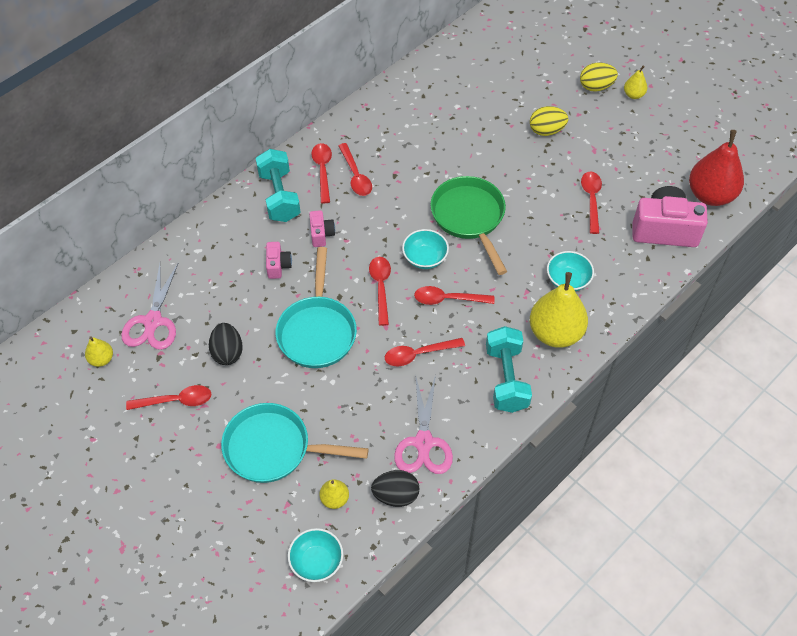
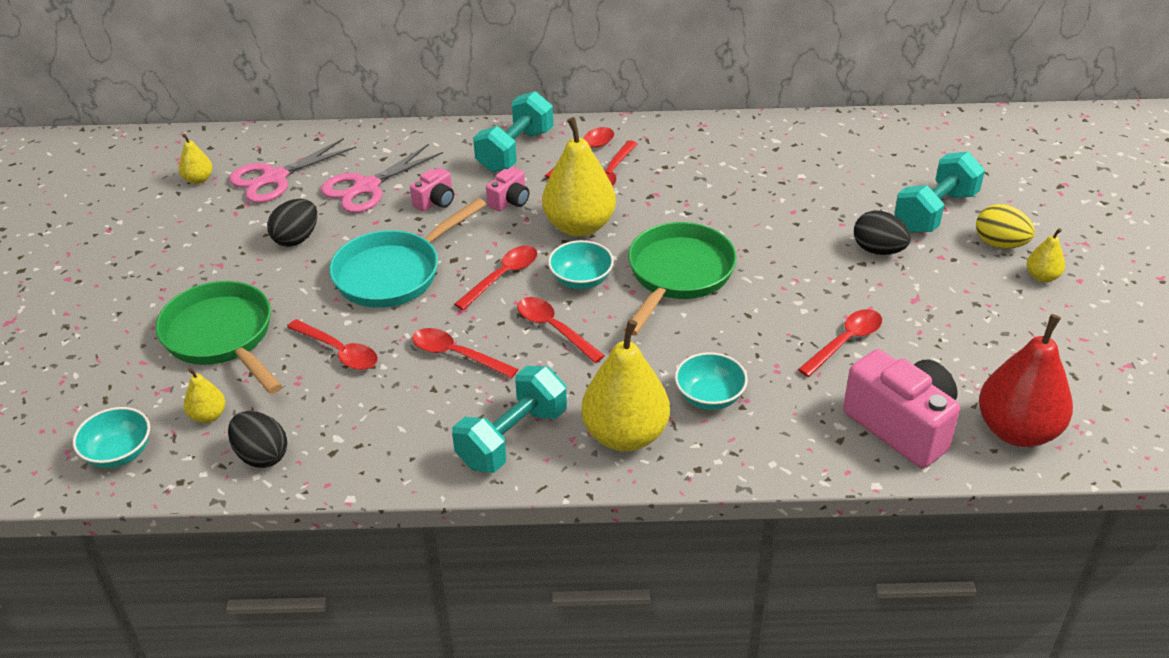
camera: 45 degrees right, 15 degrees down
red spoon [126,385,211,410] -> red spoon moved to [287,319,378,370]
turquoise pan [221,403,369,483] -> green pan [156,281,282,394]
pink scissors [394,374,453,474] -> pink scissors moved to [321,144,443,213]
yellow egg [530,106,568,136] -> black egg [854,210,911,255]
none -> yellow pear [542,117,616,237]
none -> turquoise dumbbell [894,152,985,233]

